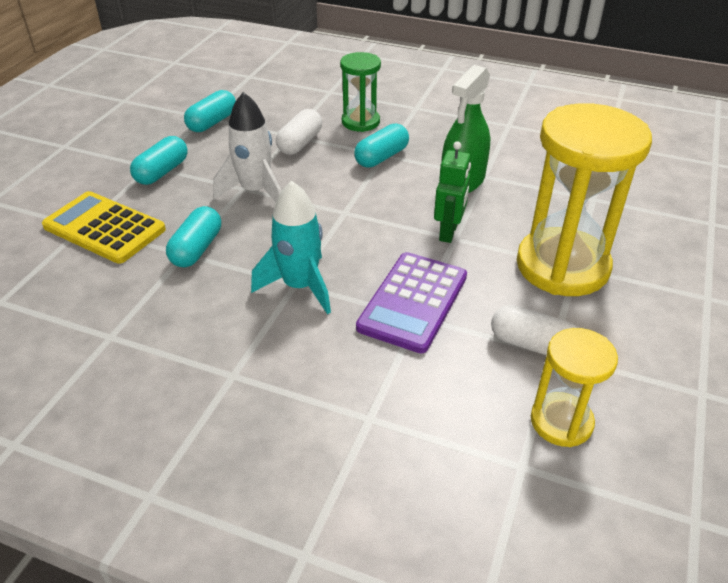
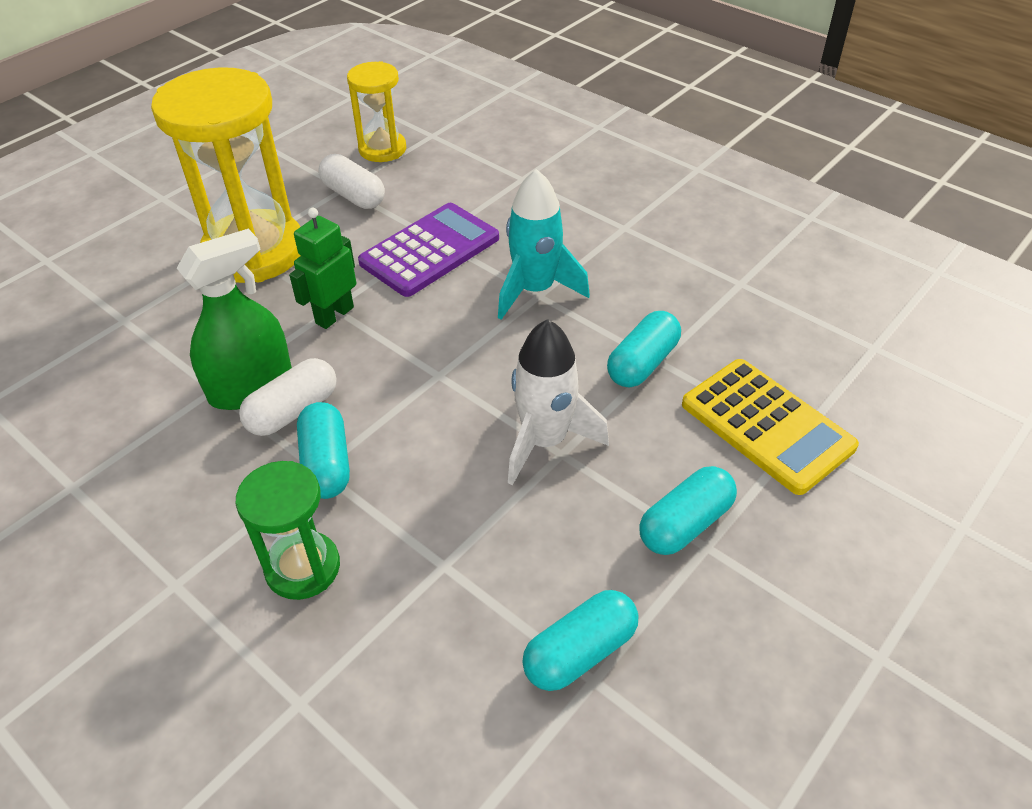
camera: 160 degrees left, 5 degrees up
white capsule [276,109,322,155] -> white capsule moved to [239,358,337,436]
turquoise capsule [354,123,409,168] -> turquoise capsule turned 75 degrees counterclockwise [297,402,350,499]

